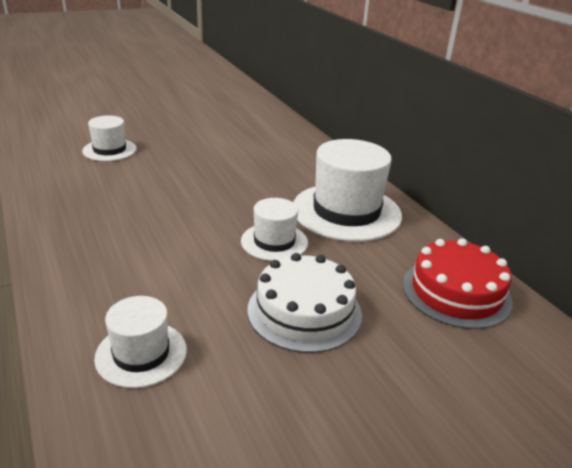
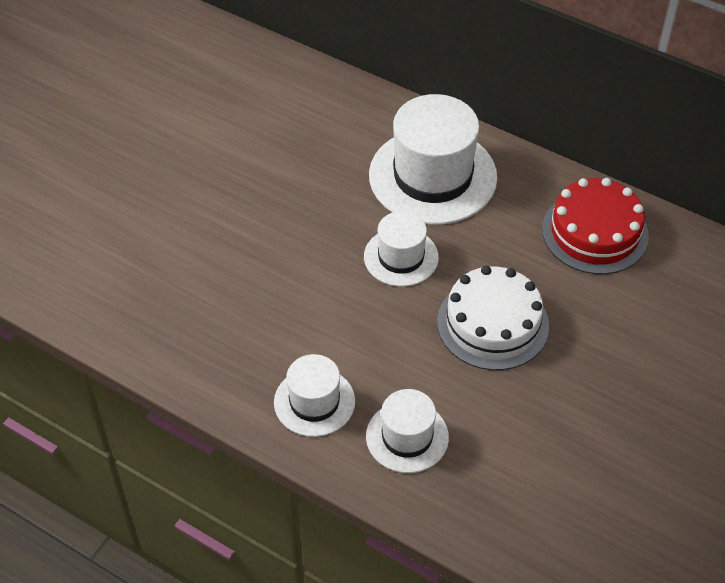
camera: 30 degrees left, 20 degrees up
white hat [82,115,137,161] -> white hat moved to [274,354,355,437]

